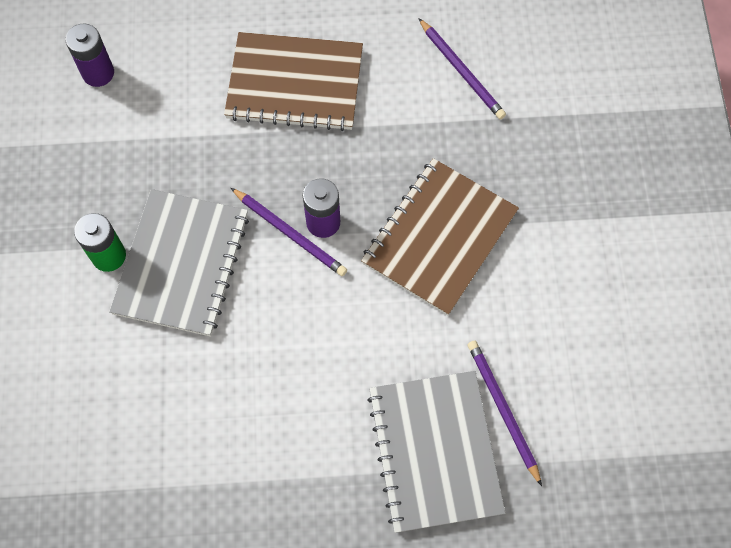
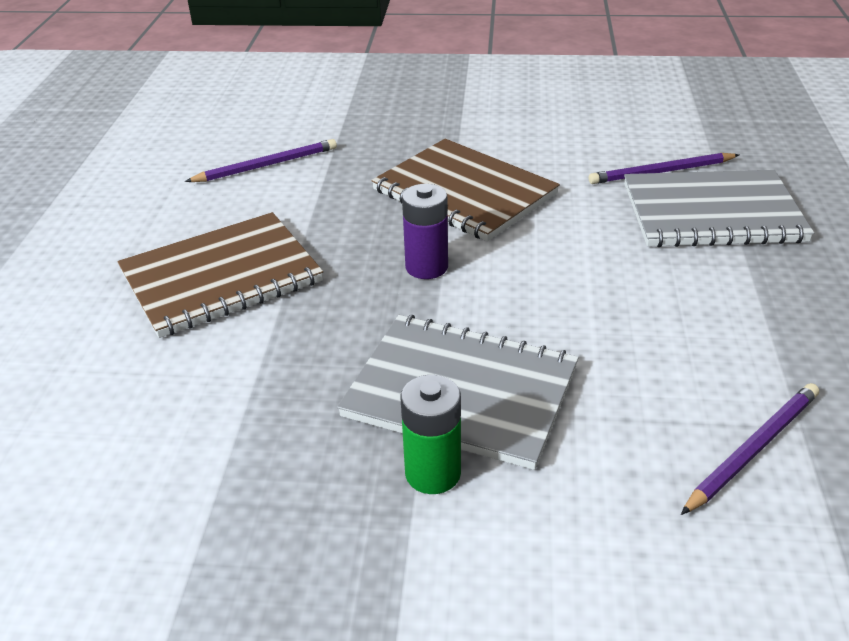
camera: 80 degrees left, 30 degrees down
purple battery [65,24,114,87] -> none
brown notebook [224,32,363,131] -> brown notebook turned 45 degrees clockwise [117,212,323,338]
purple pencil [231,188,347,276] -> purple pencil moved to [681,383,819,515]

